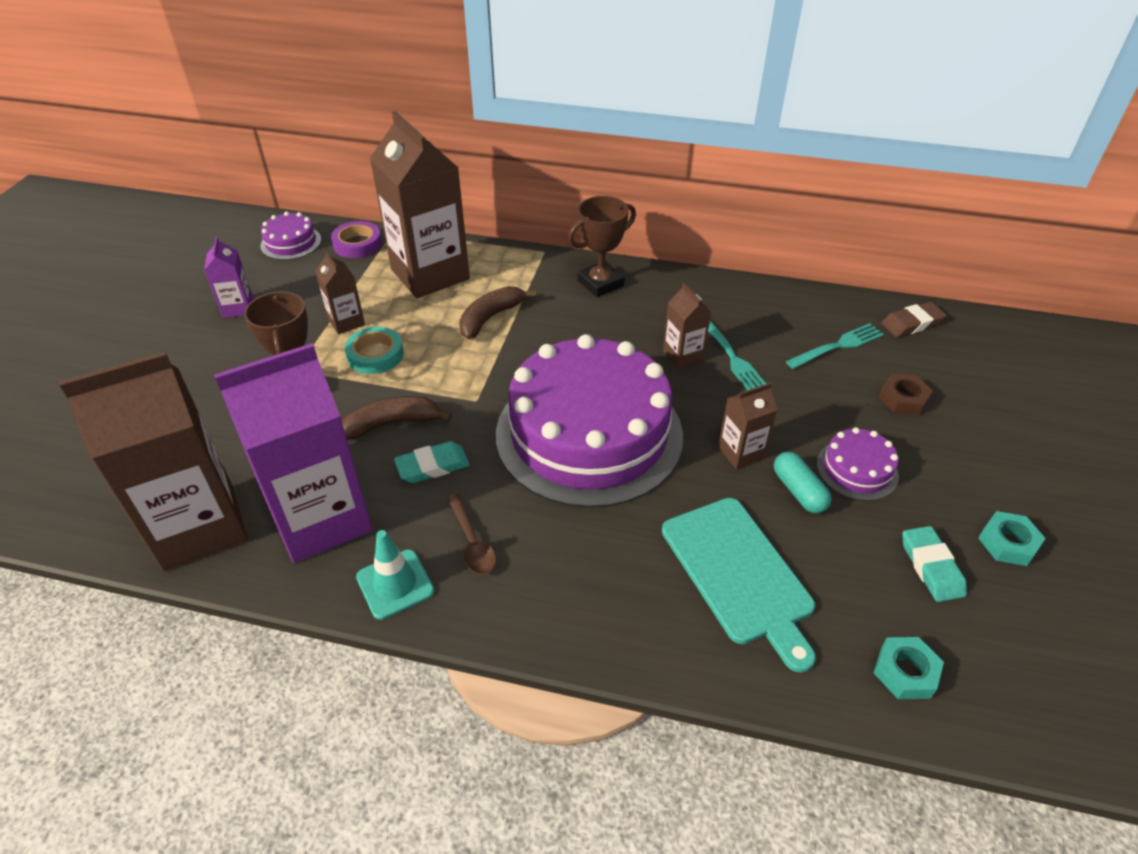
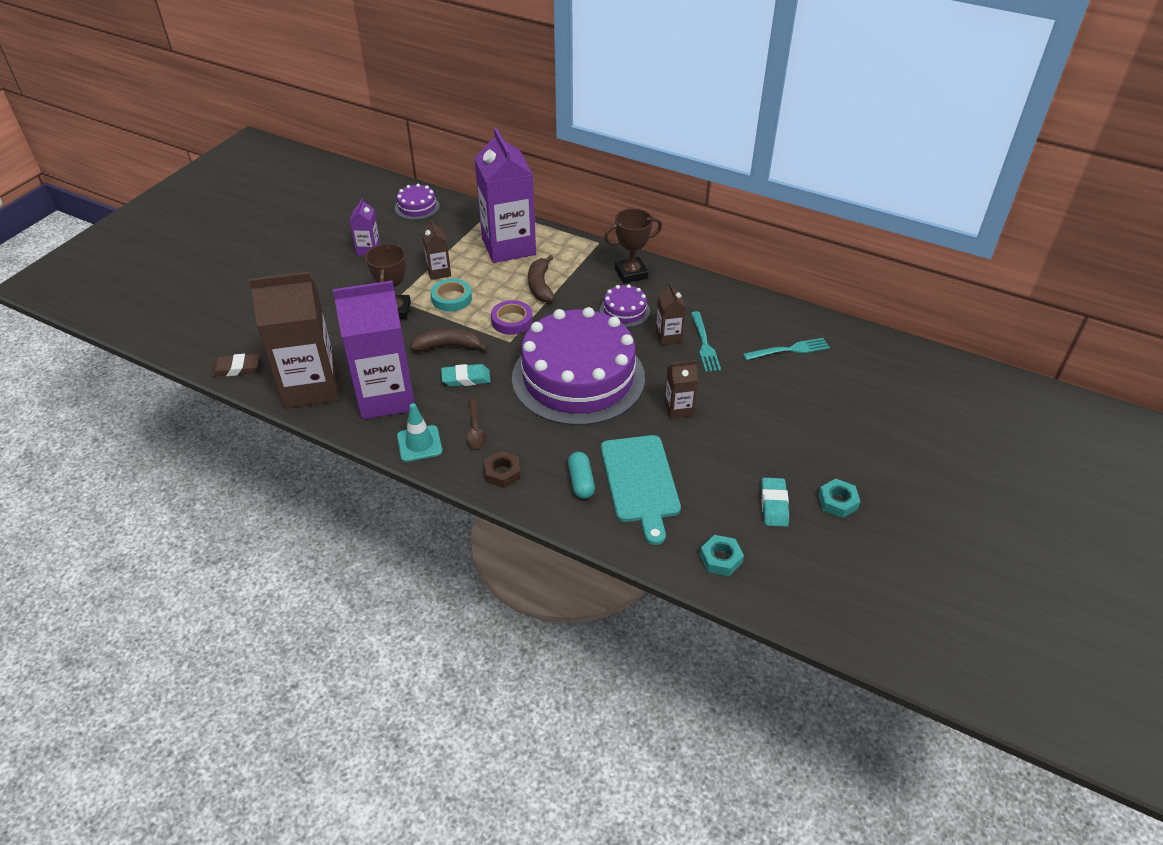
camera: 15 degrees right, 0 degrees up
purple tape [331,221,382,258] -> purple tape moved to [491,300,533,335]
brown carton [370,111,470,298] -> purple carton [474,128,536,263]
brown banana [459,286,536,339] -> brown banana turned 60 degrees counterclockwise [528,255,555,303]
turquoise capsule [774,452,832,513] -> turquoise capsule moved to [568,452,595,499]
purple cake [817,427,899,501] -> purple cake moved to [600,284,650,327]
brown nut [879,373,933,415] -> brown nut moved to [484,451,521,488]
brown eraser [882,302,947,337] -> brown eraser moved to [211,354,260,377]

